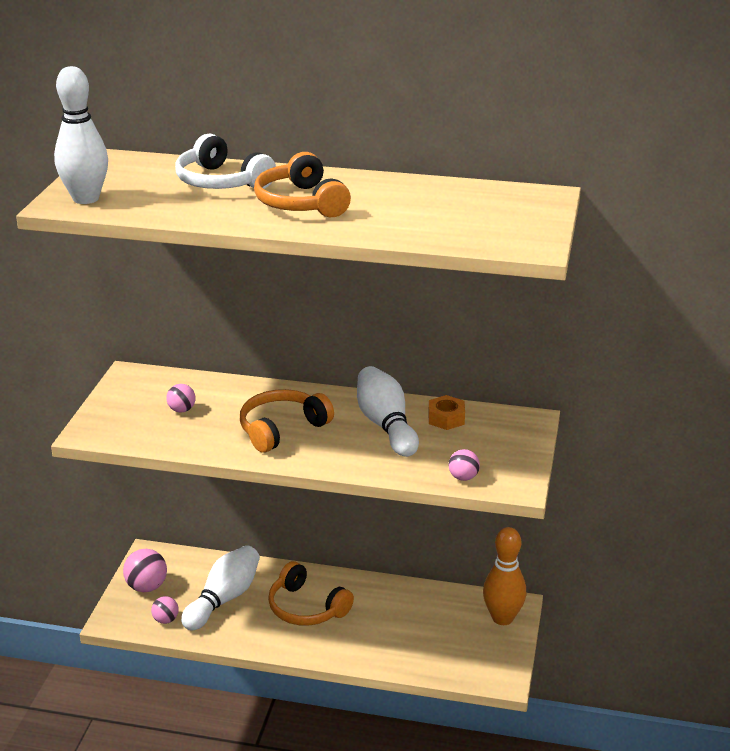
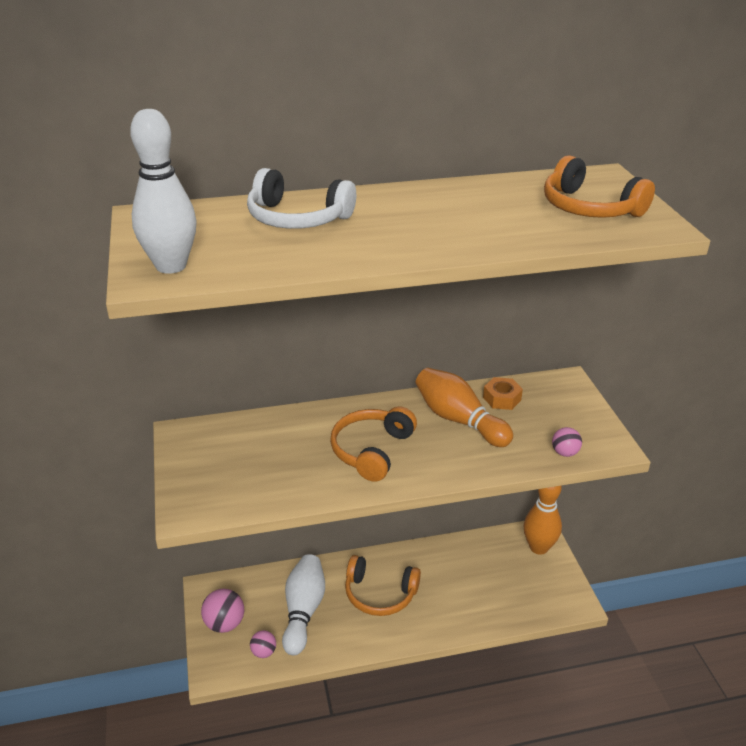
camera: 25 degrees left, 5 degrees up
pink ball [166,384,196,413] -> none
orange headphones [254,152,351,217] -> orange headphones moved to [544,155,655,218]
white bowling pin [357,366,419,457] -> orange bowling pin [416,368,513,447]

